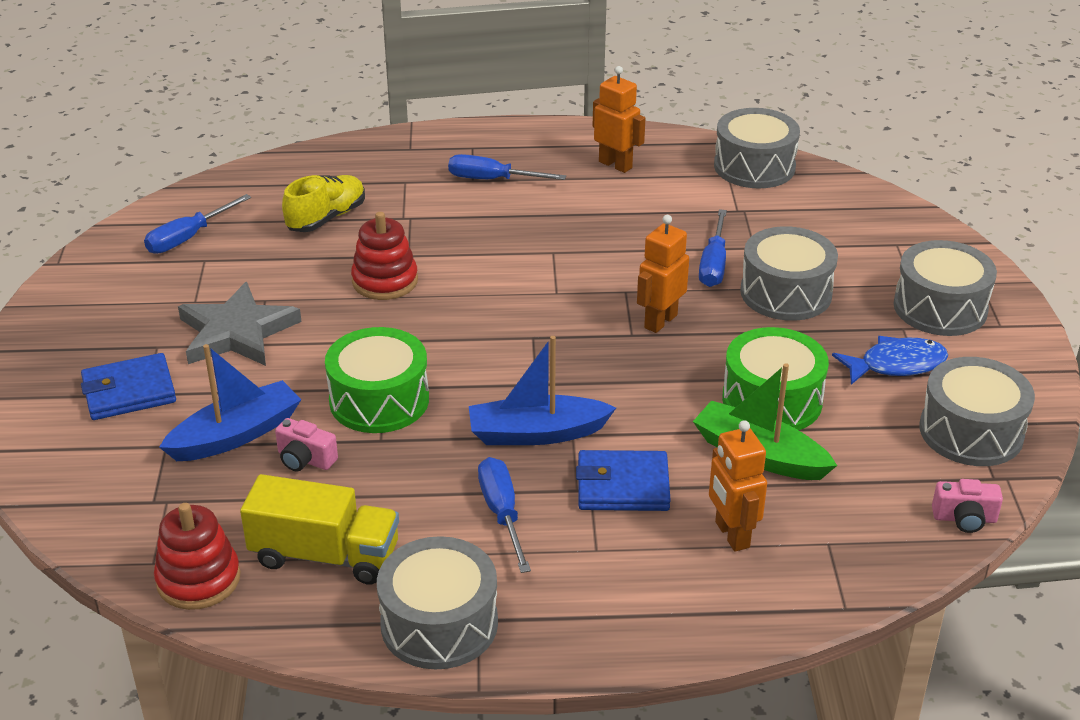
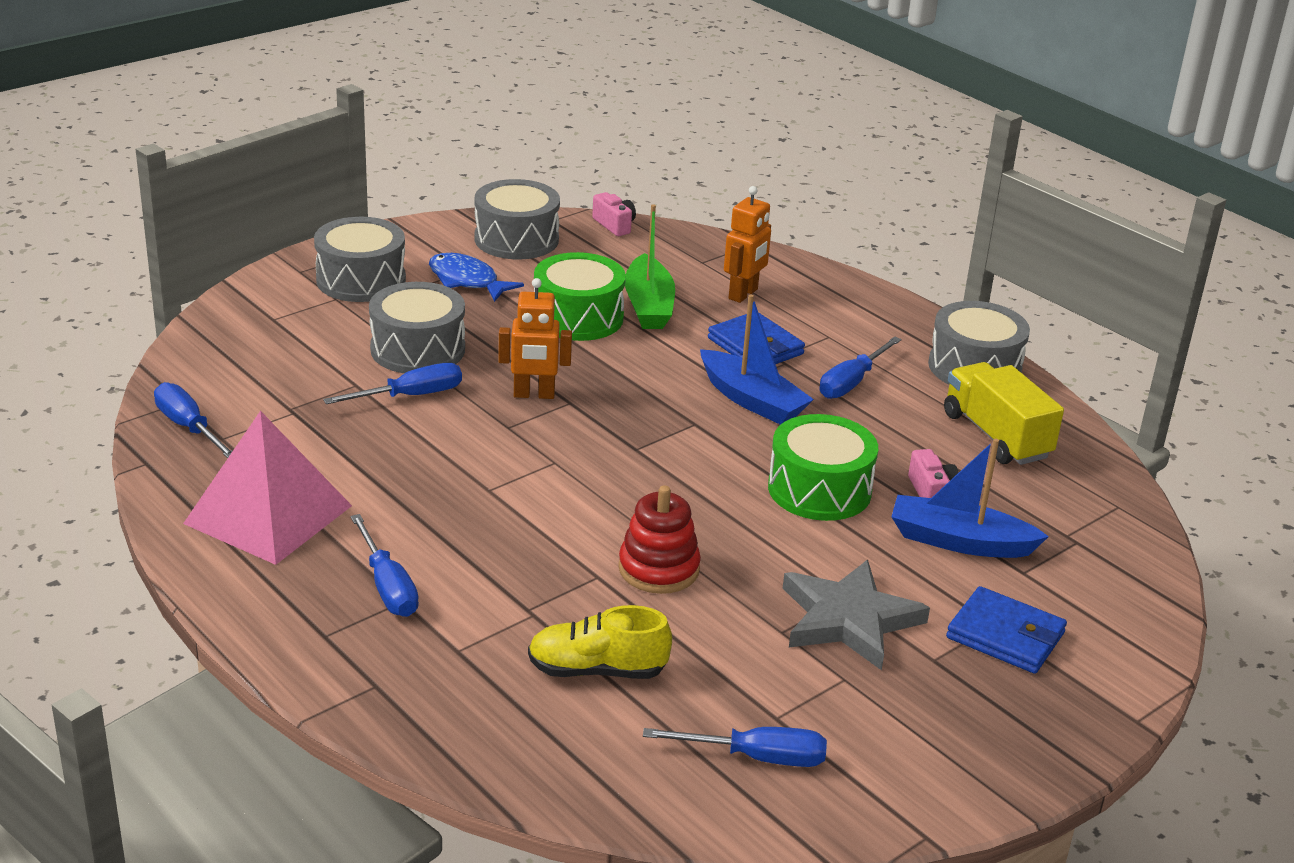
camera: 130 degrees left, 5 degrees down
red stacking toy [154,503,241,610] -> none
orange robot [593,66,645,173] -> pink pyramid [183,411,352,565]
grey drum [714,108,800,188] -> blue screwdriver [154,382,232,458]

